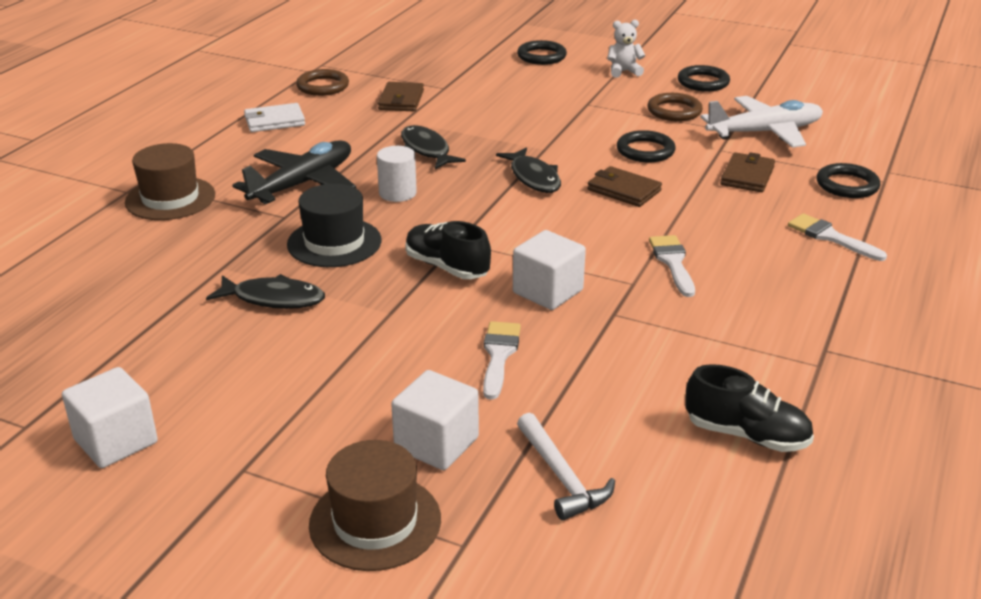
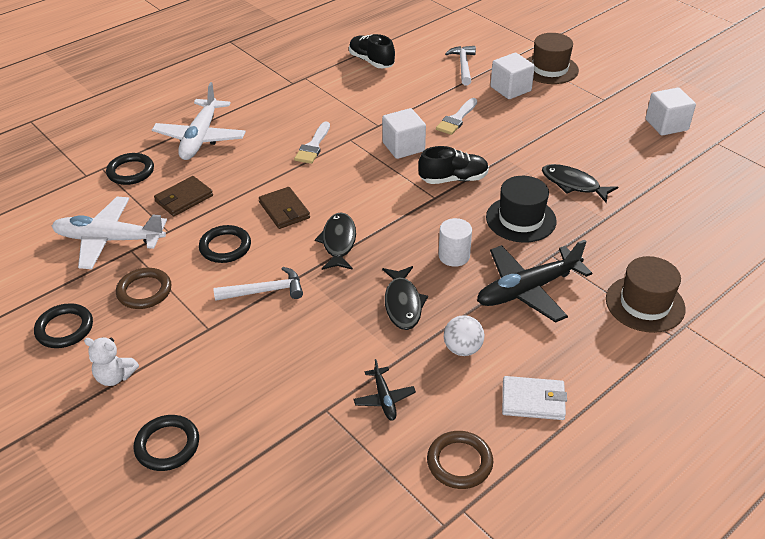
camera: 155 degrees left, 10 degrees up
brown wallet [378,82,424,111] -> black plane [354,359,416,421]
black shoe [405,221,491,279] -> black shoe turned 75 degrees counterclockwise [418,146,489,184]
white brush [788,213,887,261] -> white plane [152,82,246,160]
none -> white hammer [213,267,303,301]
none -> white ball [444,315,484,356]

